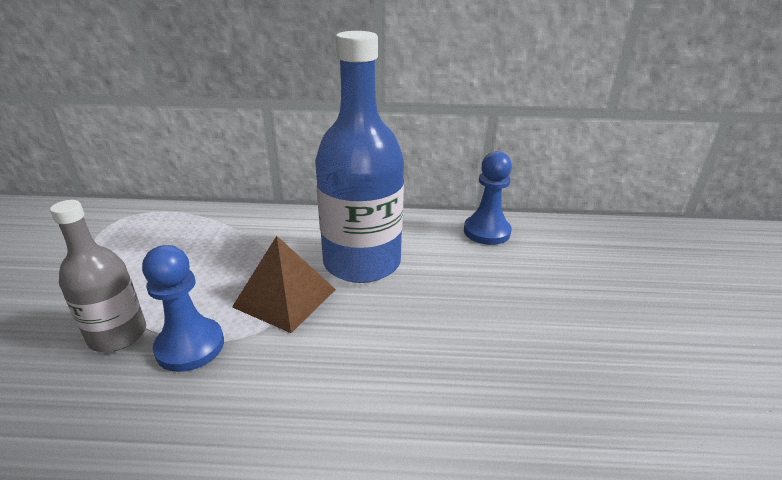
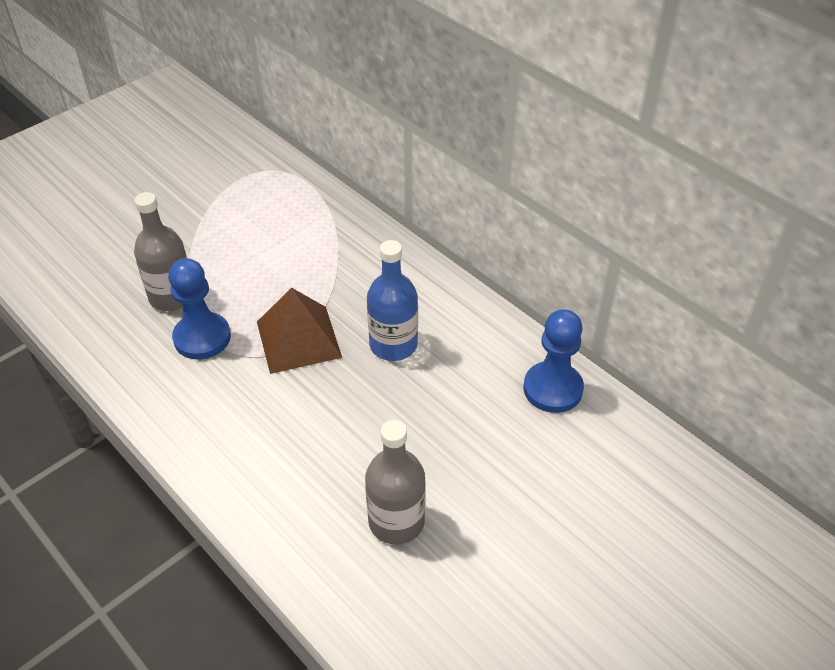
camera: 45 degrees right, 15 degrees up
blue bottle [315,31,404,283] -> blue bottle [367,240,418,361], size x0.57
none -> grey bottle [365,420,426,545]

